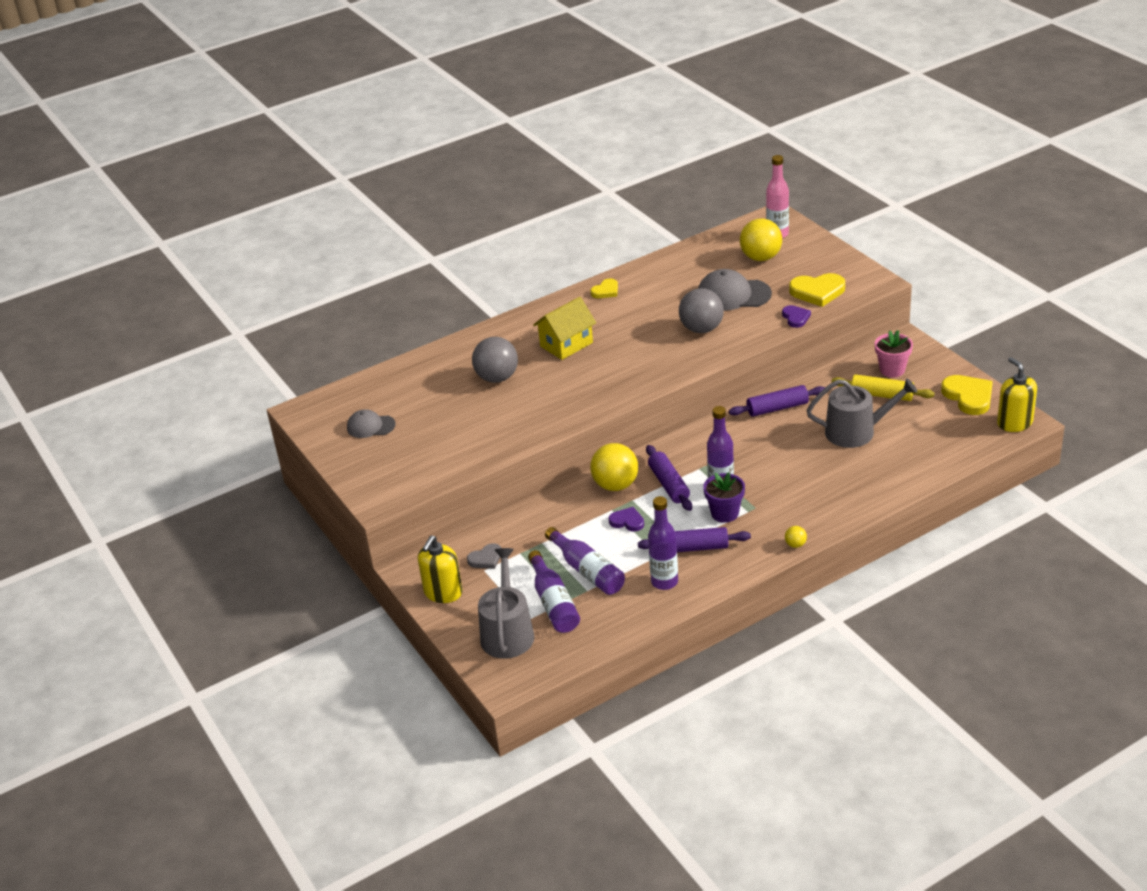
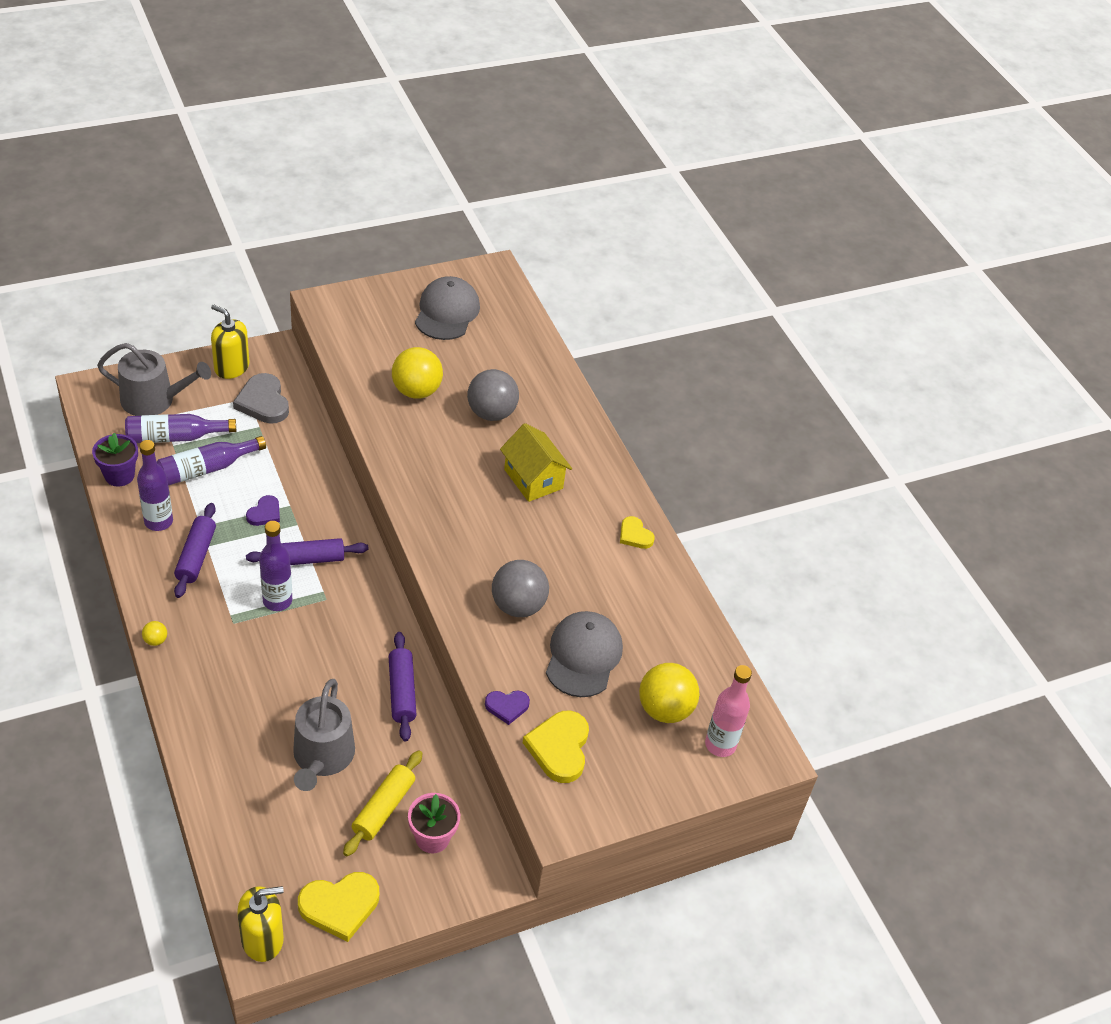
camera: 90 degrees right, 10 degrees up
grey cap [347,409,396,438] -> grey cap [415,276,480,340], size x1.64
grey heart [467,543,501,569] -> grey heart [233,373,289,424], size x1.72
yellow ball [590,443,638,491] -> yellow ball moved to [392,347,443,399]
purple flower pot [703,472,745,523] -> purple flower pot moved to [92,433,138,487]

